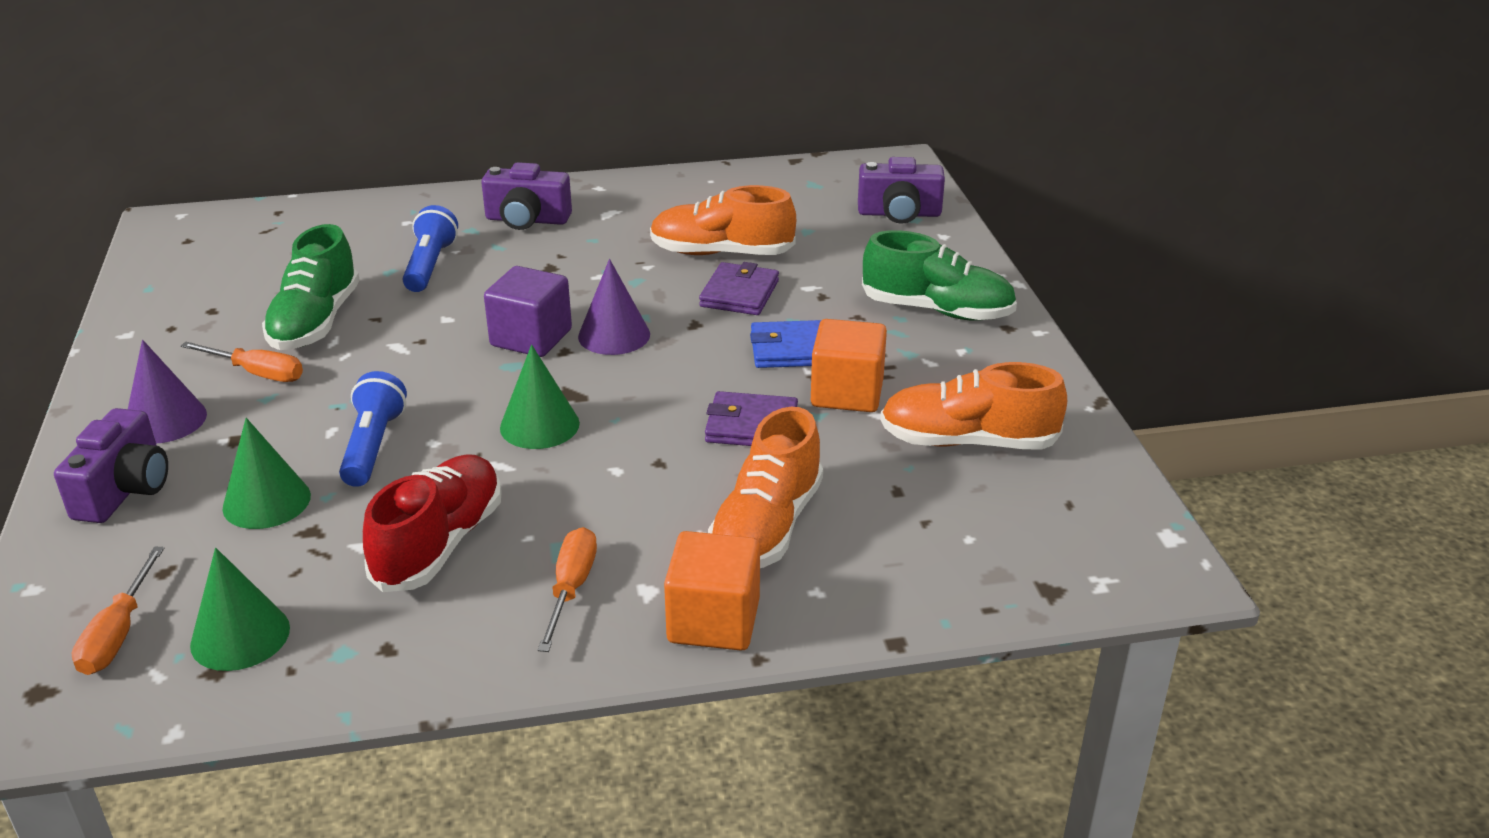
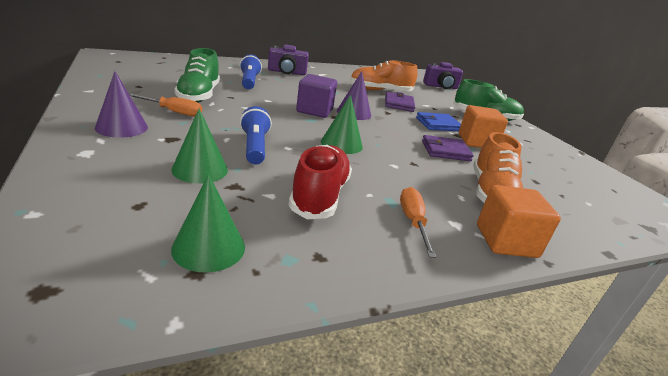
camera: 15 degrees left, 5 degrees down
purple camera [54,408,168,523] -> none
orange screwdriver [72,547,164,675] -> none
orange shoe [880,362,1067,450] -> none

